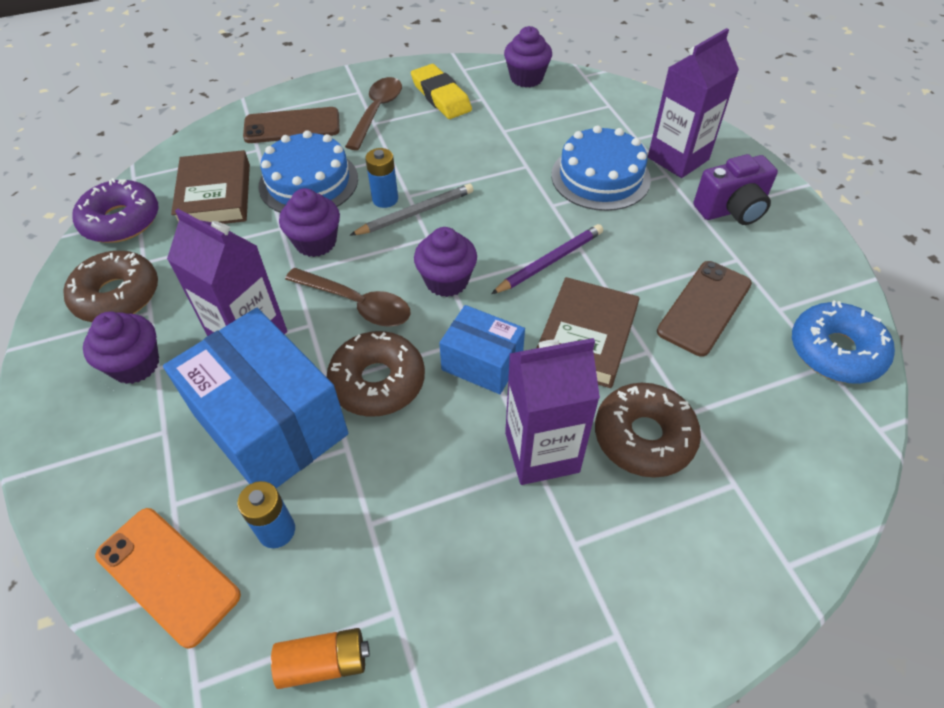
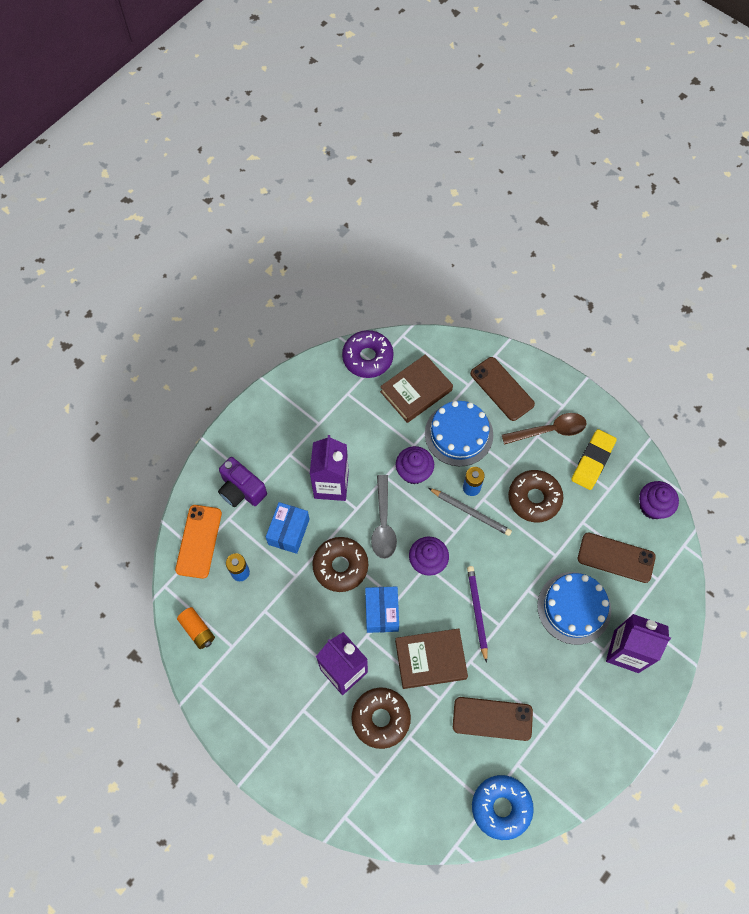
camera: 60 degrees right, 15 degrees up
brown donut [63,251,158,322] -> brown donut moved to [508,470,563,522]
purple cupcake [83,311,159,384] -> none
blue box [163,308,348,488] -> blue box [266,502,310,554], size x0.55
brown spoon [285,268,411,327] -> grey spoon [371,475,397,559]
purple pencil [491,224,603,294] -> purple pencil turned 120 degrees counterclockwise [467,566,488,663]
purple camera [694,154,778,225] -> purple camera moved to [218,457,267,507]
none -> brown phone [578,533,656,583]

